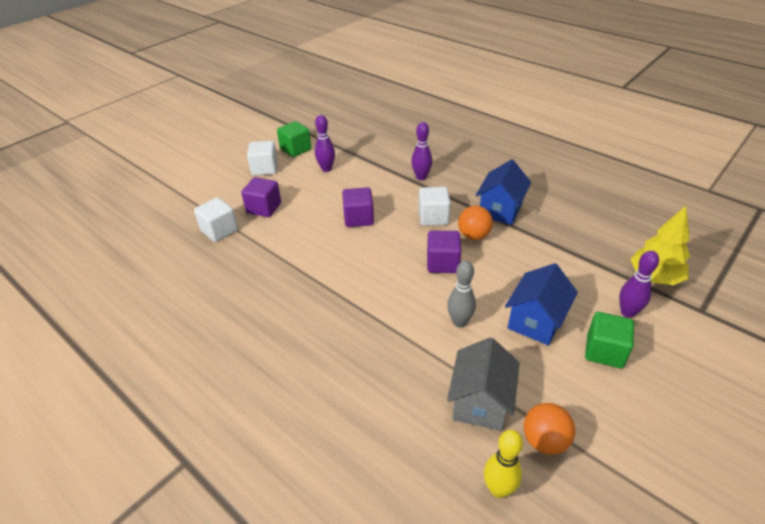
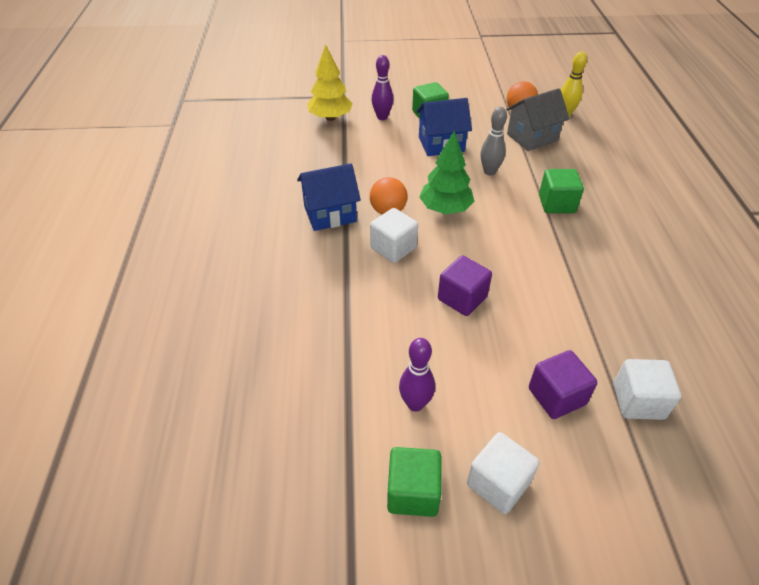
camera: 135 degrees left, 5 degrees up
purple bowling pin [411,122,432,180] -> none
purple cube [427,231,461,273] -> green tree [419,131,475,214]
none -> green cube [539,169,584,213]

